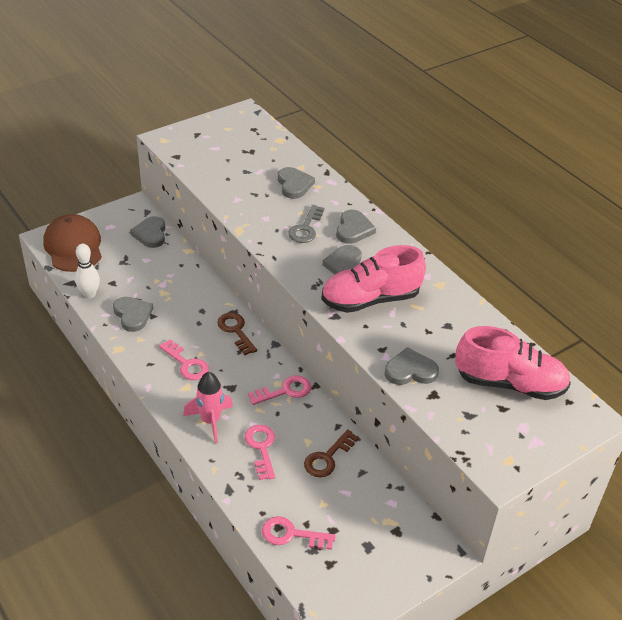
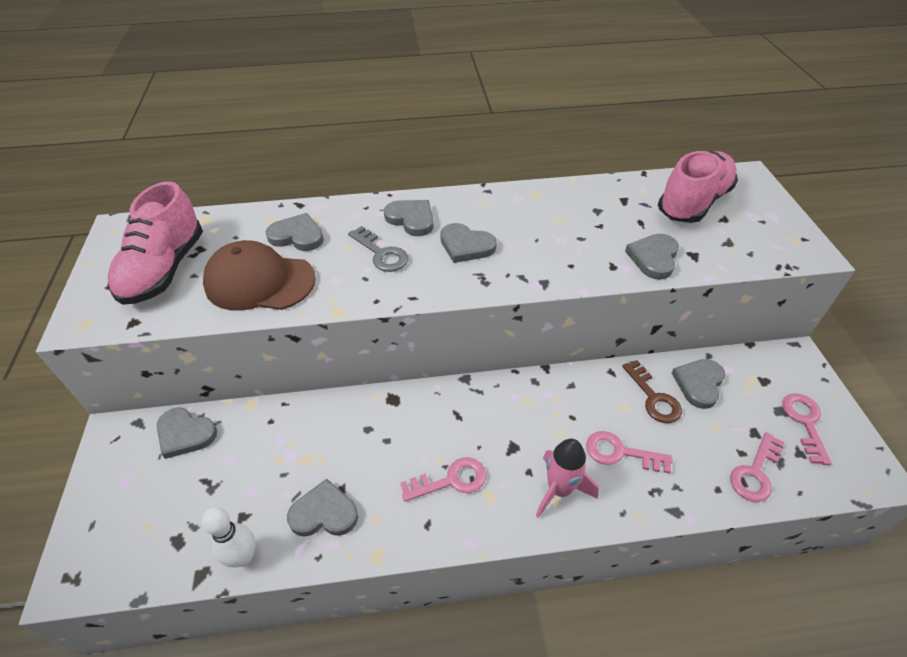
camera: 60 degrees left, 5 degrees up
brown cap [43,214,102,272] -> brown cap moved to [203,240,316,311]
brown key [217,313,257,355] -> none
pink key [248,375,311,405] -> pink key moved to [782,393,832,465]
pink shoe [321,245,426,313] -> pink shoe moved to [108,181,203,305]
none -> grey heart [672,359,725,409]

